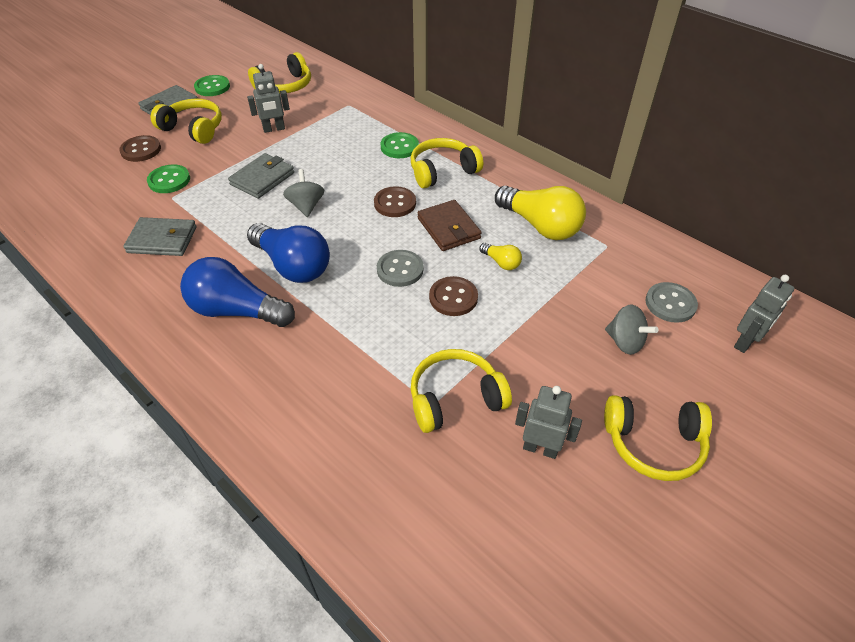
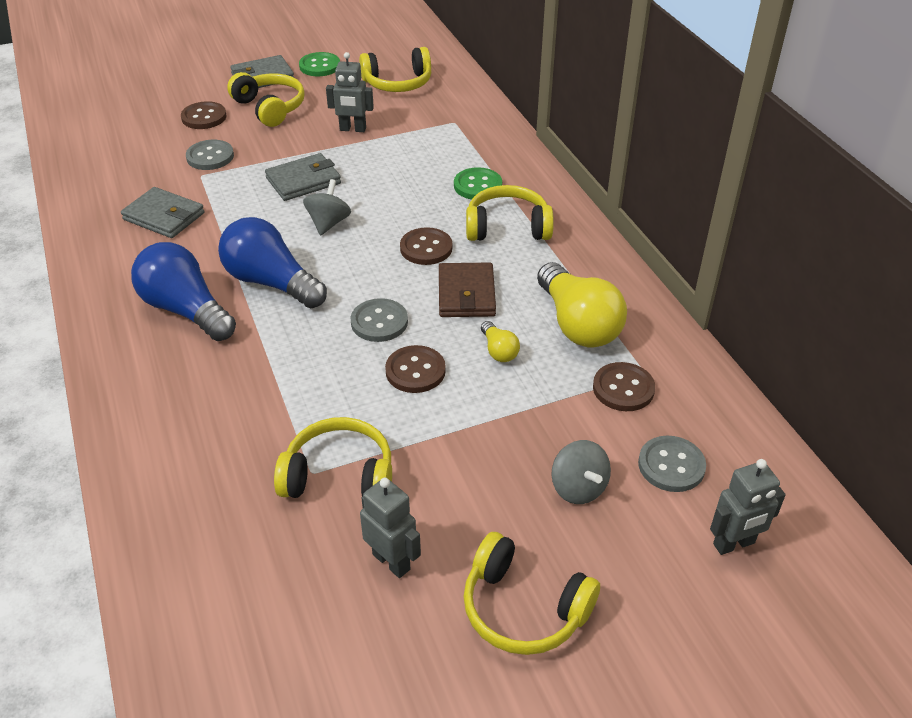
camera: 25 degrees right, 5 degrees down
green button [147,164,190,193] -> grey button [186,140,234,170]
blue light bulb [247,223,330,283] -> blue light bulb turned 150 degrees clockwise [218,217,327,308]
none -> brown button [593,362,655,411]

